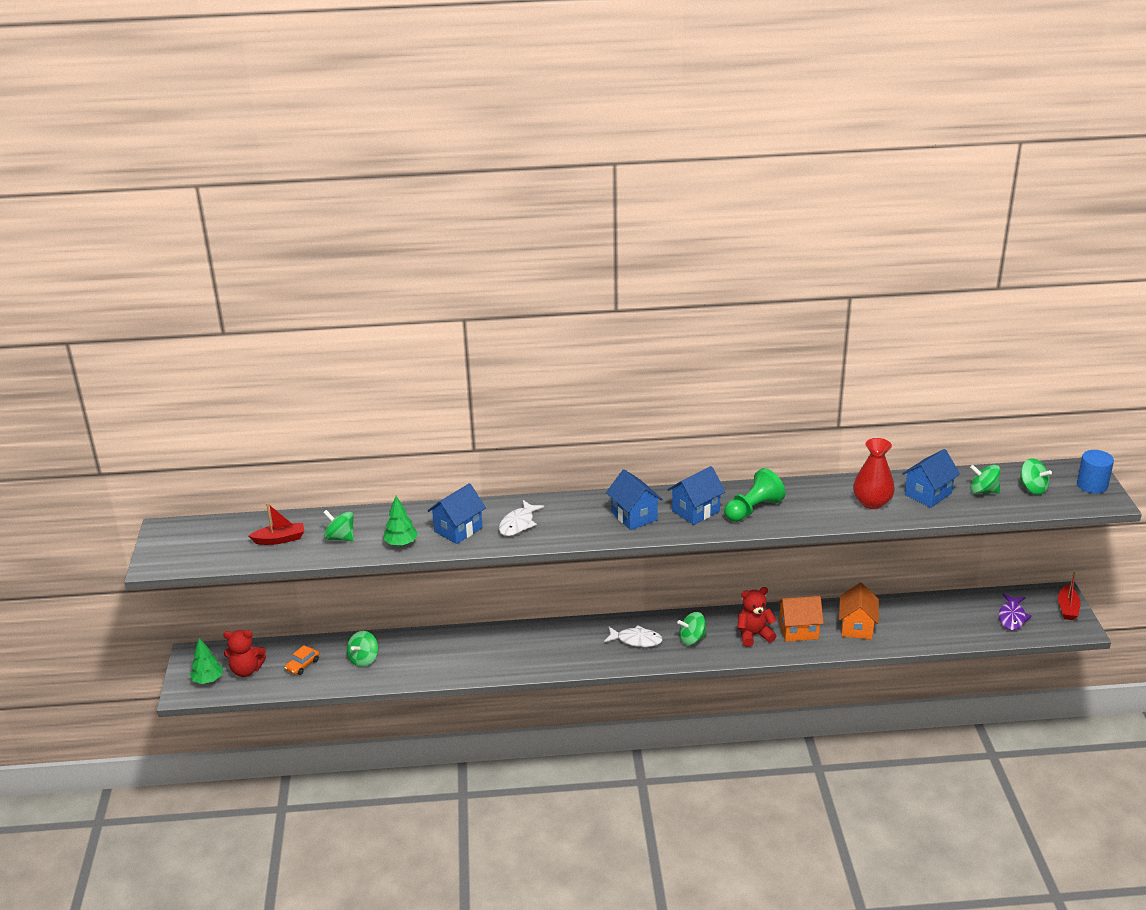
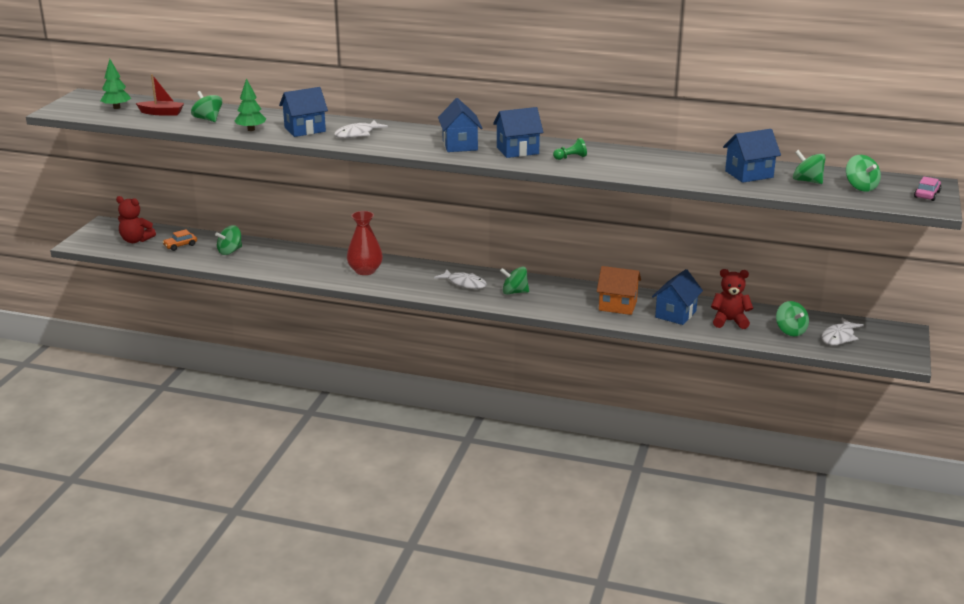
camera: 20 degrees right, 5 degrees down
green tree [190,638,223,684] -> green tree moved to [100,59,131,109]
green pawn [724,468,786,522] -> green pawn [553,138,587,160], size x0.52
red teddy bear [737,587,777,647] -> red teddy bear moved to [711,269,753,329]
orange house [839,583,879,640] -> blue house [652,269,703,325]
red vase [853,438,895,509] -> red vase moved to [347,211,383,275]
purple fish [999,593,1032,630] -> white fish [821,318,864,345]
red boat [1058,572,1080,620] -> none
blue cylinder [1077,450,1114,494] -> pink car [914,177,941,201]
none -> green spinning top [776,301,809,336]

